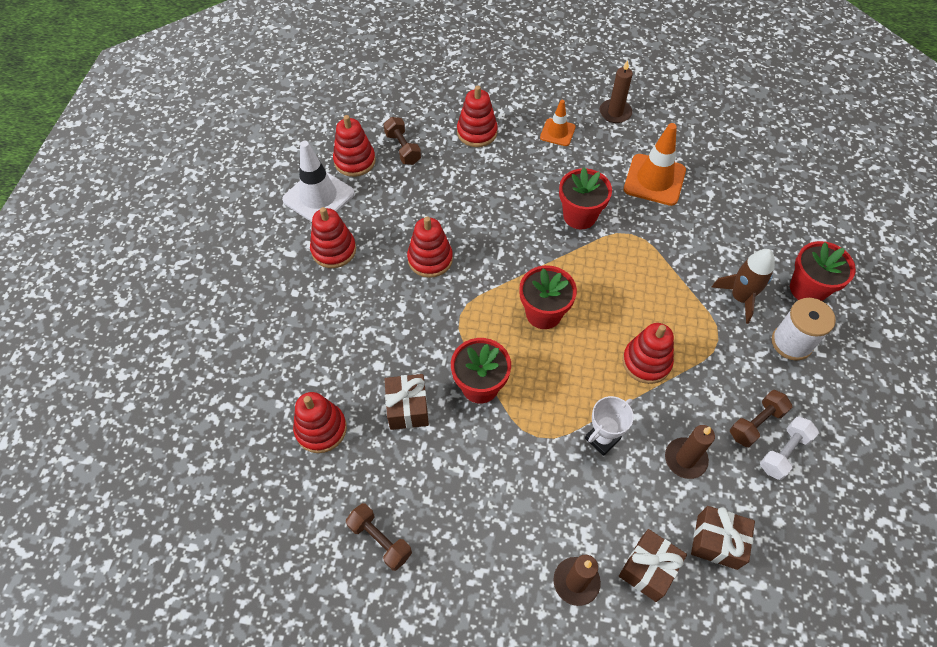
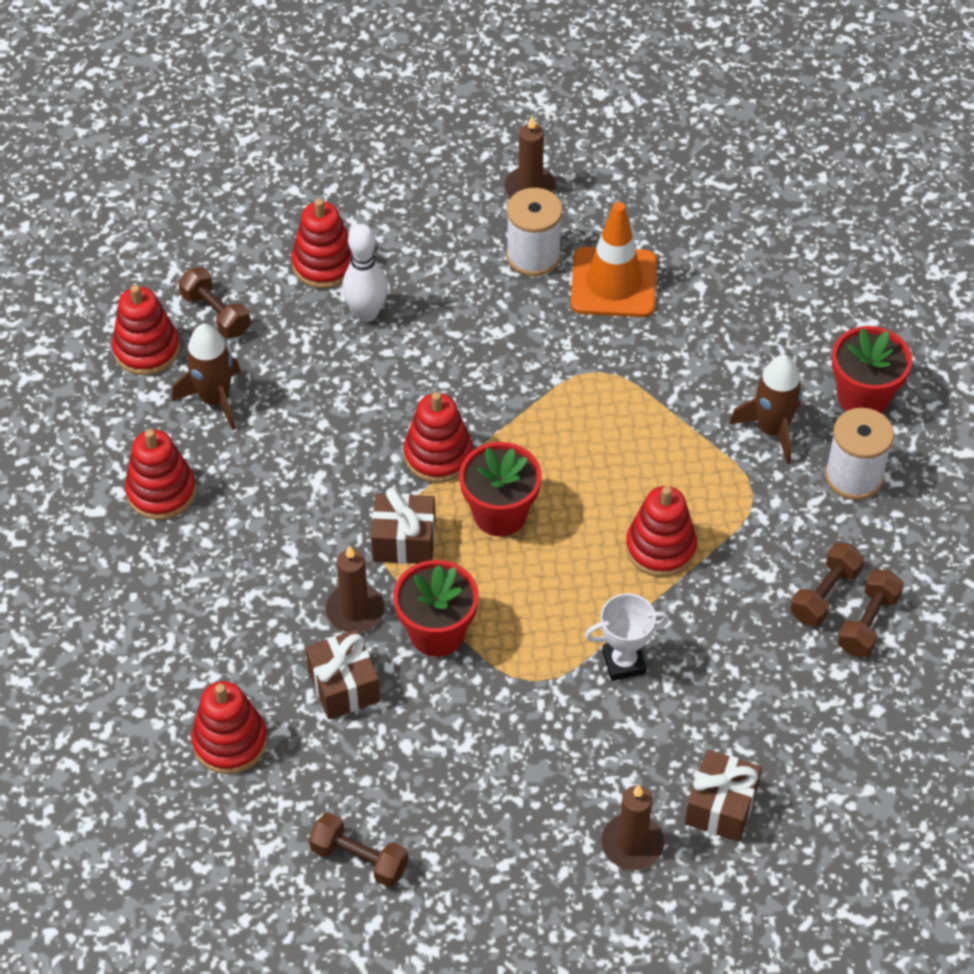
camera: 15 degrees left, 5 degrees down
white traffic cone [282,141,355,222] -> none
red stacking toy [407,217,453,278] -> red stacking toy moved to [404,392,473,483]
orange traffic cone [540,100,576,146] -> none
red flower pot [559,167,612,229] -> none
white trophy [585,396,634,456] -> white trophy turned 45 degrees clockwise [585,593,669,681]
brown candle [665,425,715,479] -> brown candle moved to [326,545,384,632]
brown gift [691,506,755,570] -> brown gift moved to [371,487,436,564]
white dumbbell [760,416,819,480] -> brown dumbbell [837,569,904,657]
none -> brown rocket [172,324,241,430]
none -> white bowling pin [342,224,388,322]
none -> white spool [506,188,563,276]

